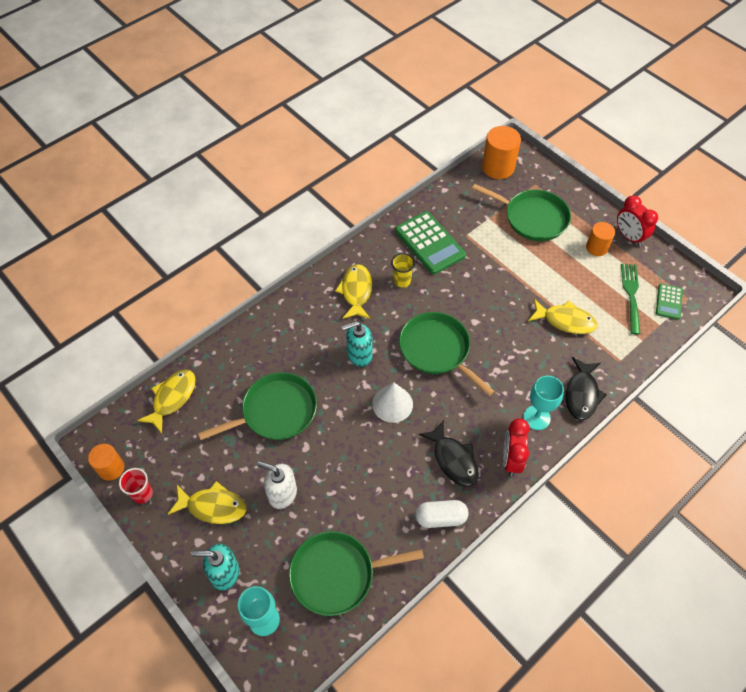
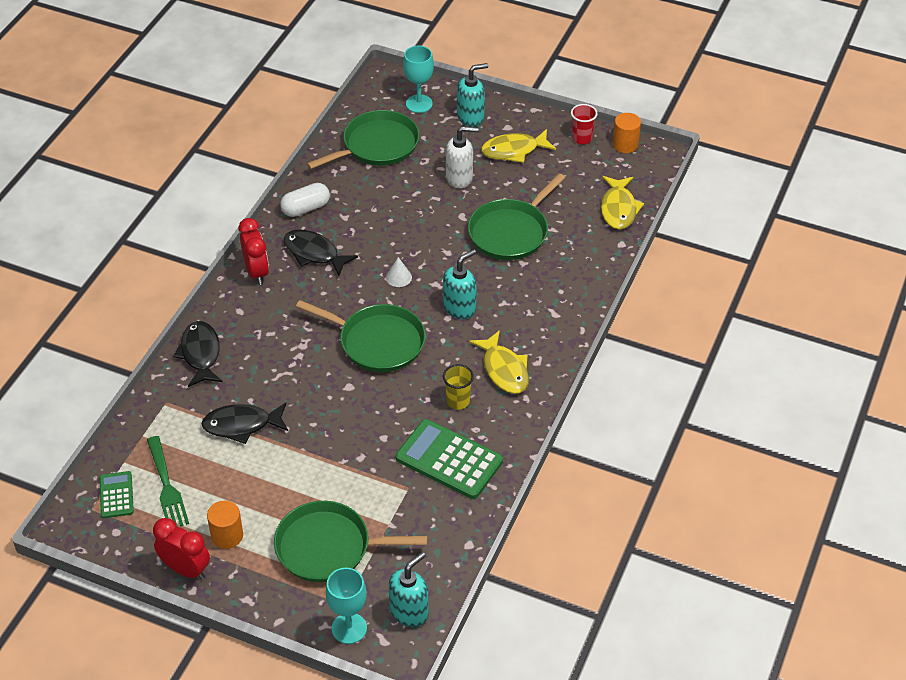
camera: 155 degrees right, 10 degrees down
white cone [372,382,413,423] -> white cone [386,257,412,287], size x0.57
orange cylinder [482,126,521,179] -> turquoise soap dispenser [389,552,429,627]
turquoise goblet [523,376,564,430] -> turquoise goblet moved to [326,568,367,644]
yellow fish [528,299,597,334] -> black fish [201,403,288,444]

